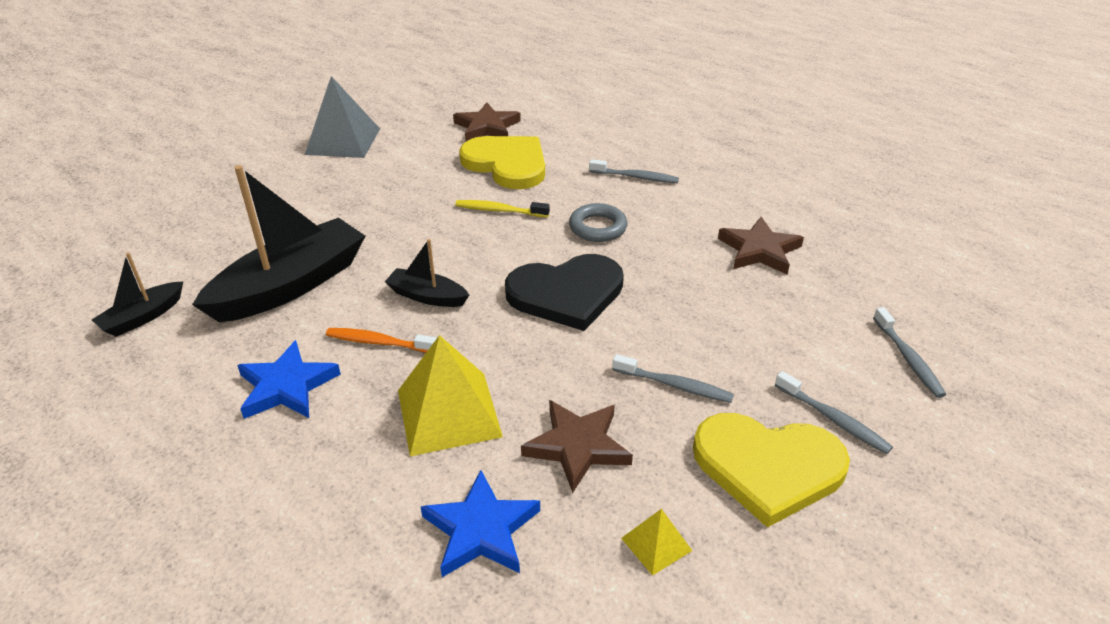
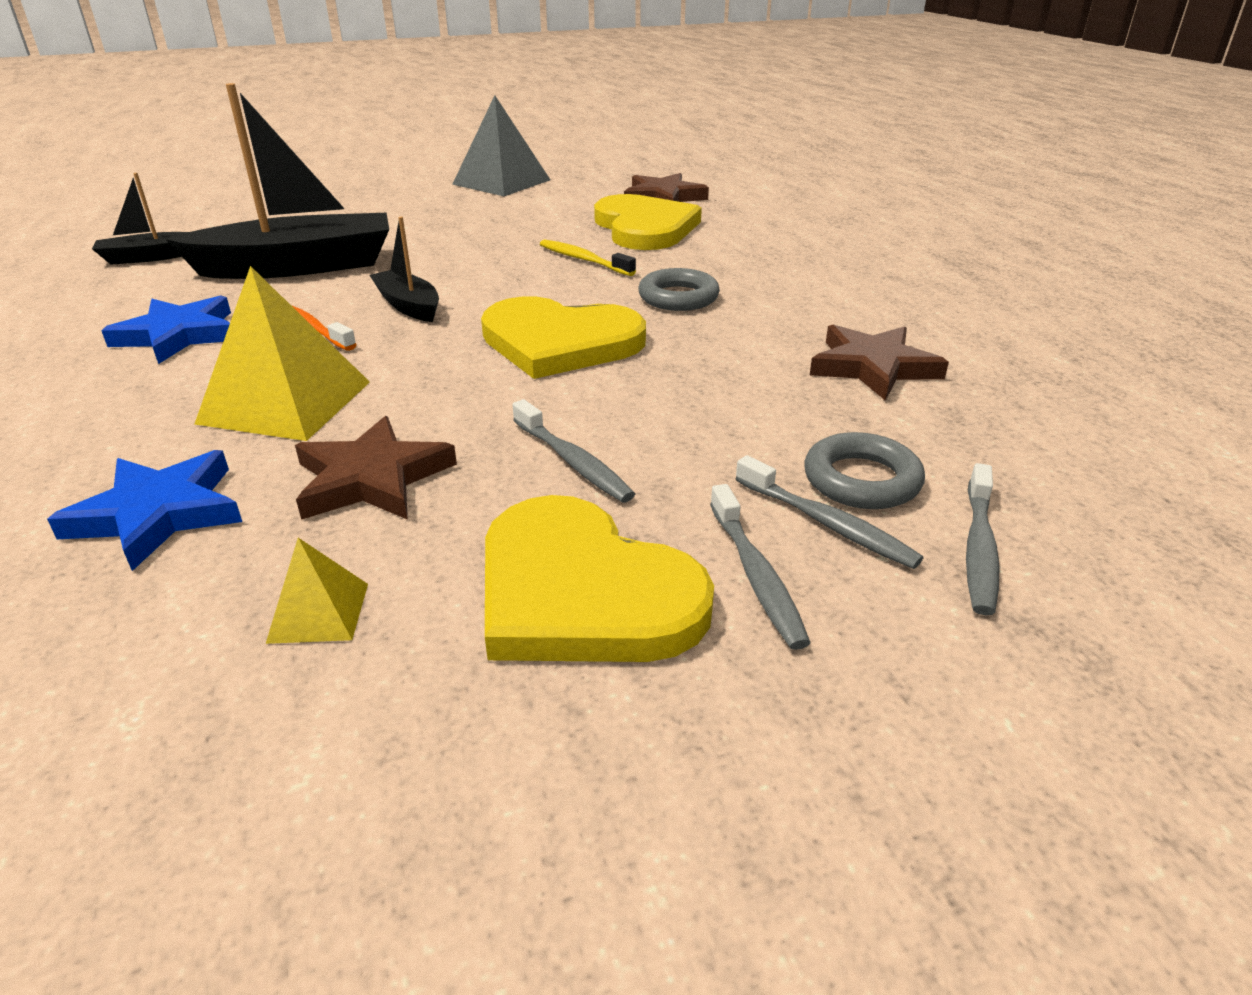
camera: 30 degrees right, 5 degrees down
black heart [505,254,624,331] -> yellow heart [481,296,646,379]
grey toothbrush [589,159,679,183] -> grey toothbrush moved to [736,455,923,569]
none -> grey ring [804,432,925,509]

